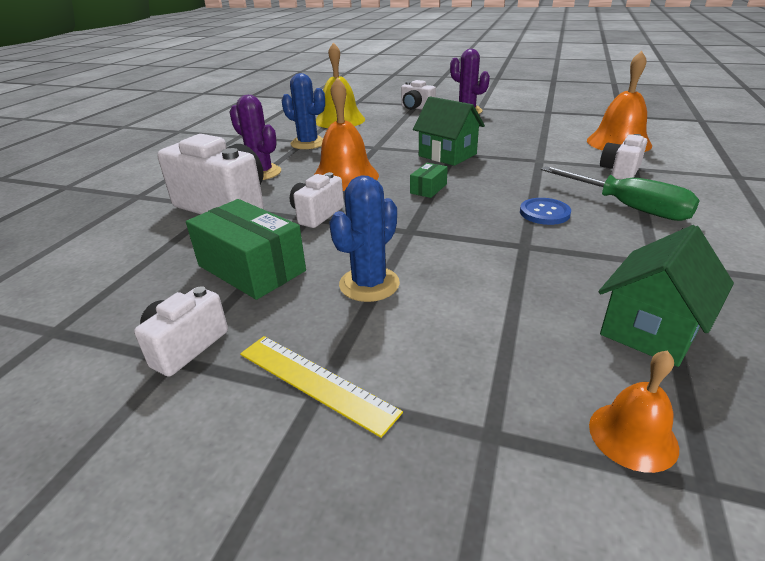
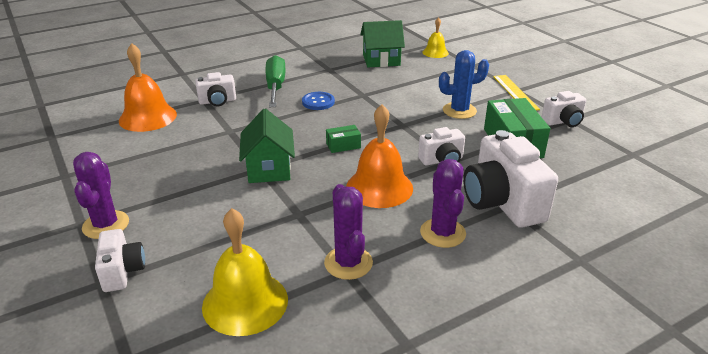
camera: 140 degrees left, 0 degrees up
blue cactus [281,73,325,149] -> purple cactus [324,184,373,280]
orange bell [589,350,679,473] -> yellow bell [423,17,449,58]

